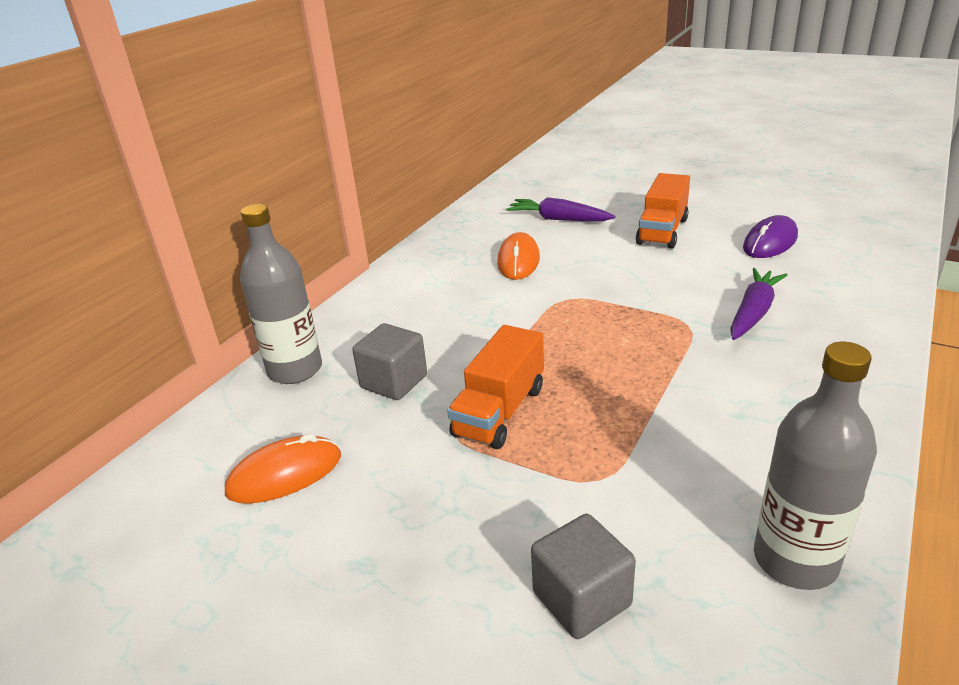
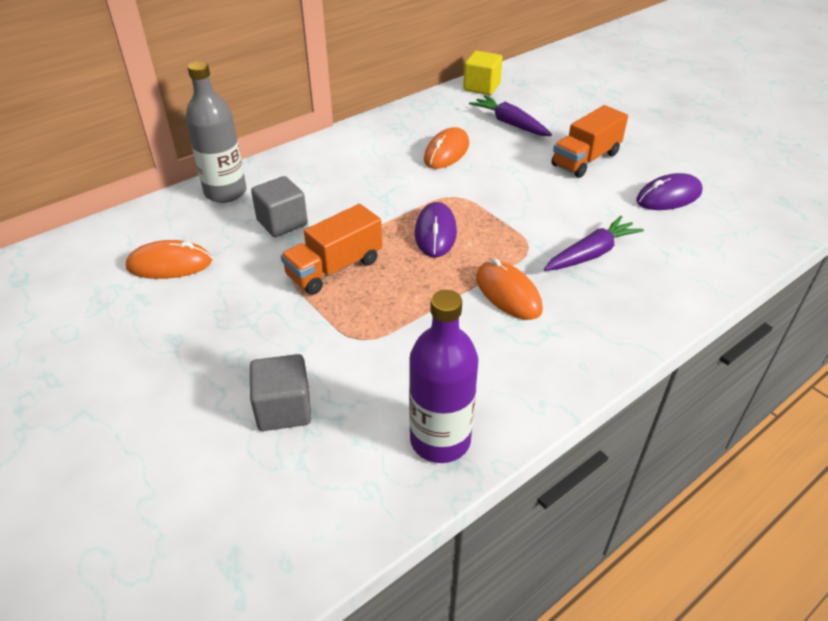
camera: 20 degrees right, 10 degrees up
grey bottle [754,342,877,590] -> purple bottle [409,290,478,463]
none -> purple mouse [415,202,457,257]
none -> yellow cube [463,51,503,95]
none -> orange mouse [476,258,543,320]

